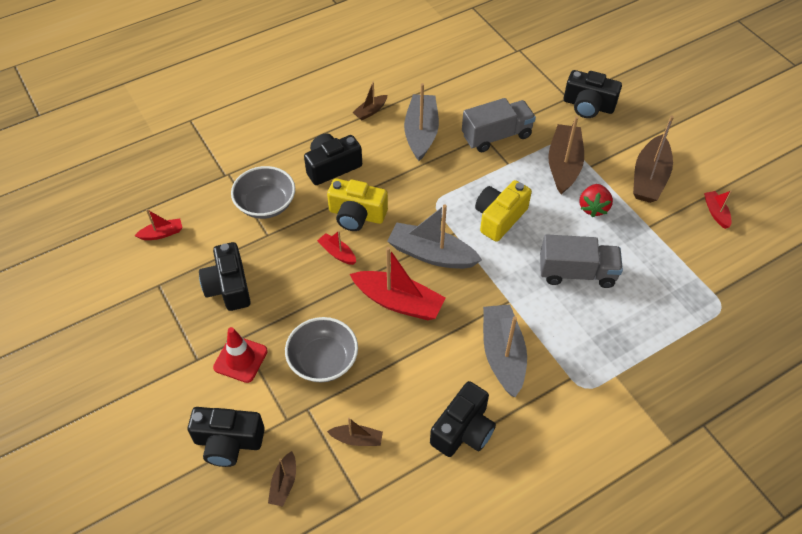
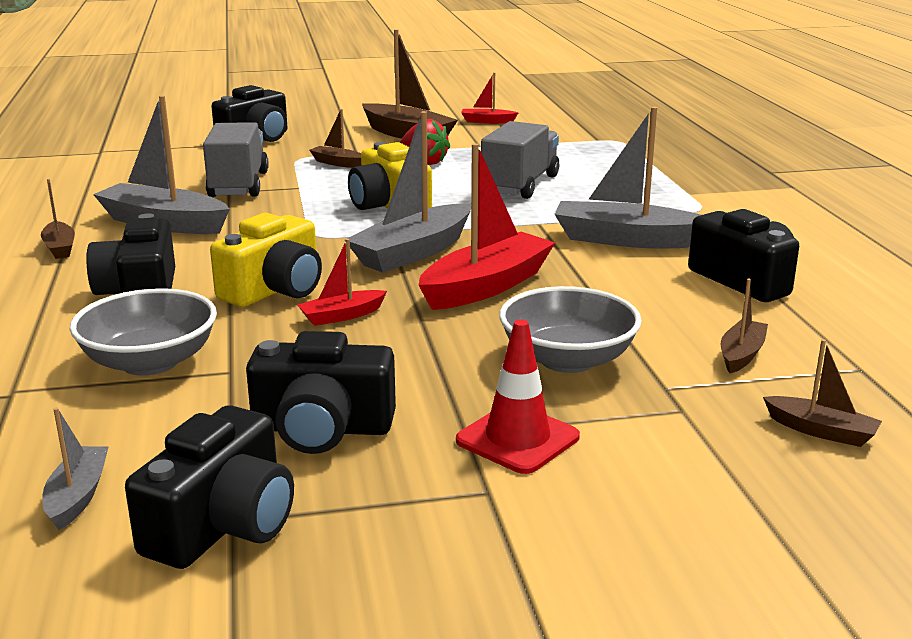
camera: 70 degrees left, 30 degrees down
red boat [134,209,183,240] -> grey boat [42,407,109,530]
black camera [188,407,265,467] -> black camera moved to [125,405,294,569]
brown boat [548,116,584,195] -> brown boat [309,109,361,168], size x0.50

